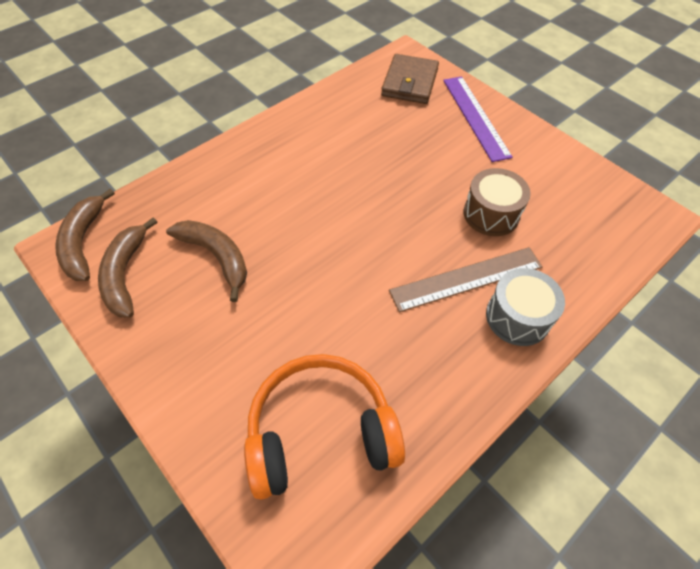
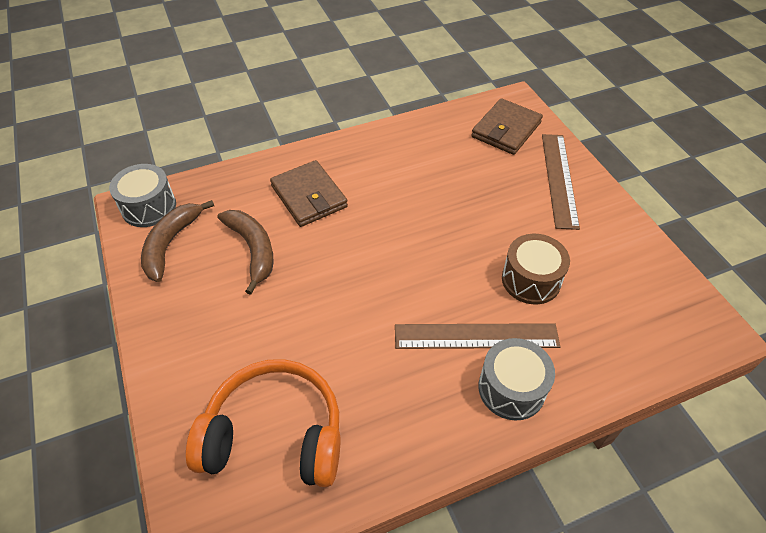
camera: 20 degrees right, 5 degrees down
brown banana [55,188,115,281] -> grey drum [109,164,176,227]
purple ruler [443,77,513,162] -> brown ruler [542,134,580,230]
none -> brown wallet [270,160,348,227]

